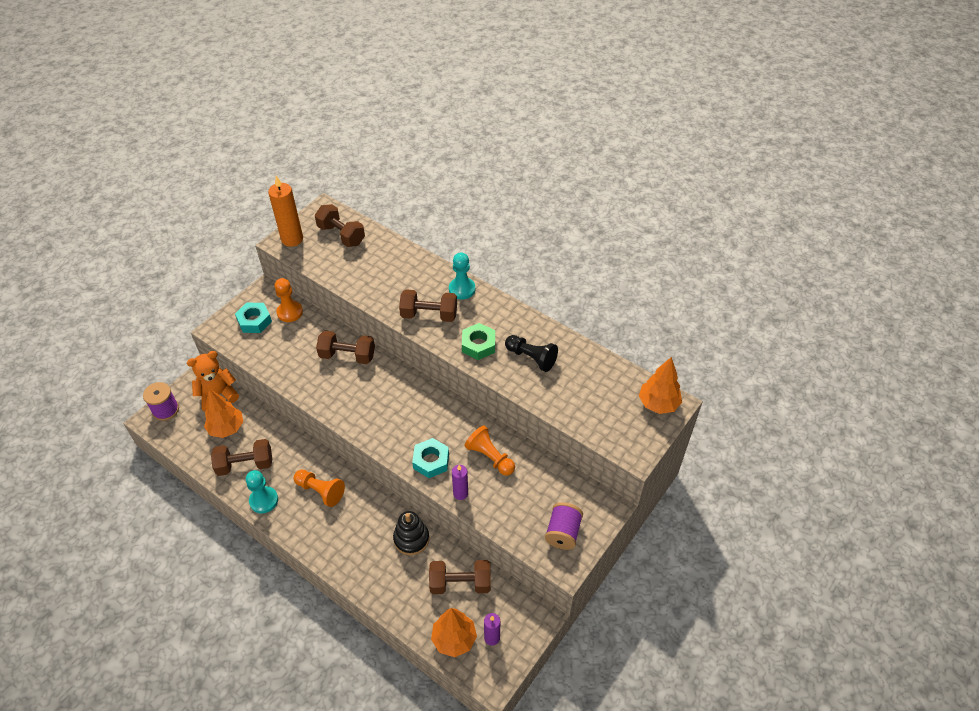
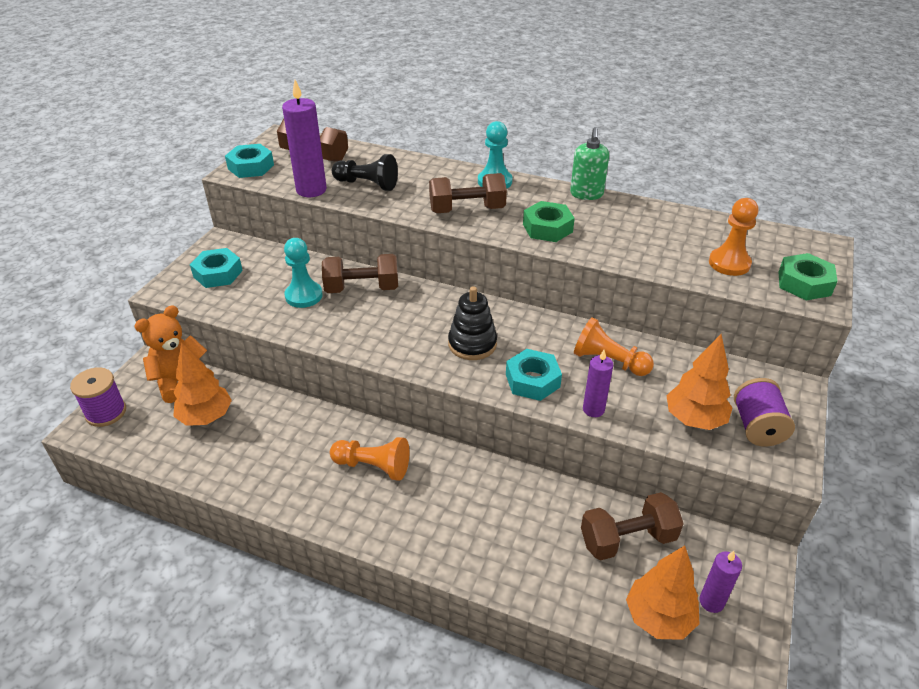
camera: 15 degrees left, 10 degrees down
brown dumbbell [211,439,272,476] -> none
turquoise pawn [246,470,278,514] -> turquoise pawn moved to [284,238,323,308]
orange candle [268,176,303,247] -> turquoise nut [225,144,274,178]
orange pawn [275,278,303,322] -> orange pawn moved to [709,198,758,276]
black stacking toy [393,511,429,555] -> black stacking toy moved to [448,286,497,360]
black pawn [505,335,558,372] -> black pawn moved to [332,154,398,191]
orange tree [639,357,682,414] -> orange tree moved to [666,334,732,430]
none -> purple candle [282,80,327,197]
none -> green soap dispenser [570,127,609,200]
none -> green nut [779,253,838,300]

